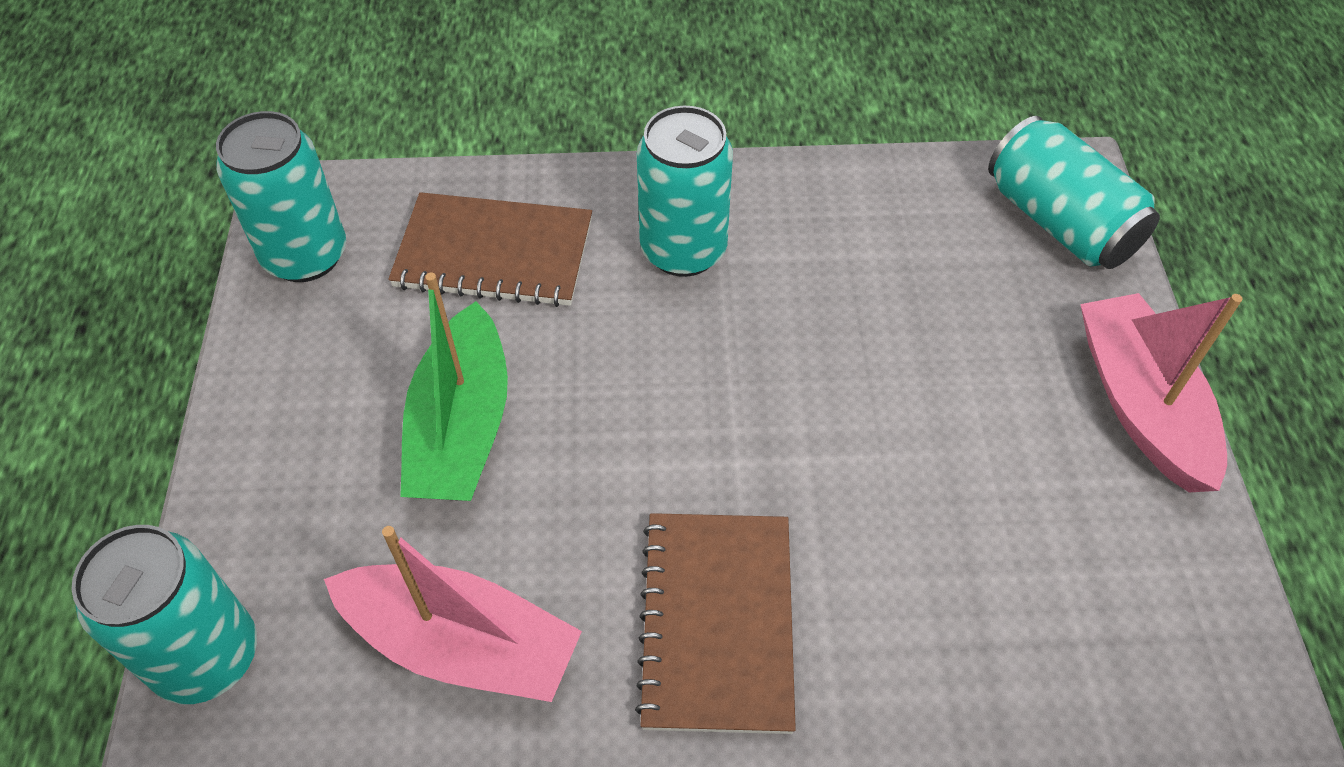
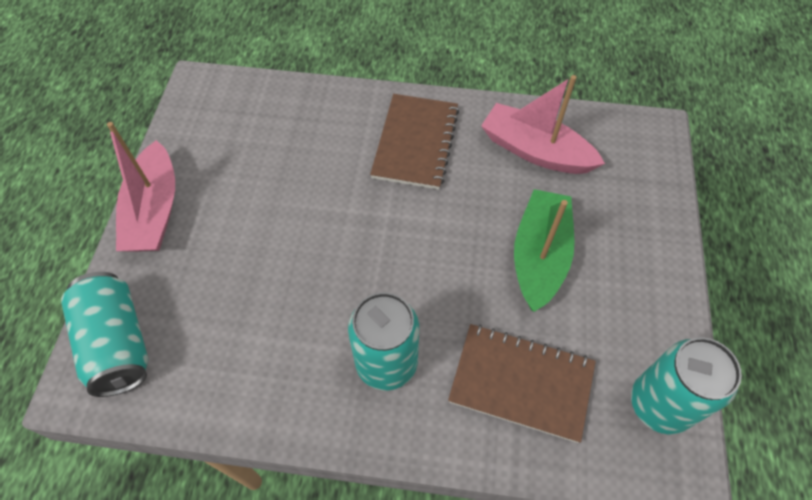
camera: 170 degrees left, 5 degrees up
turquoise can [71,525,257,704] -> none

